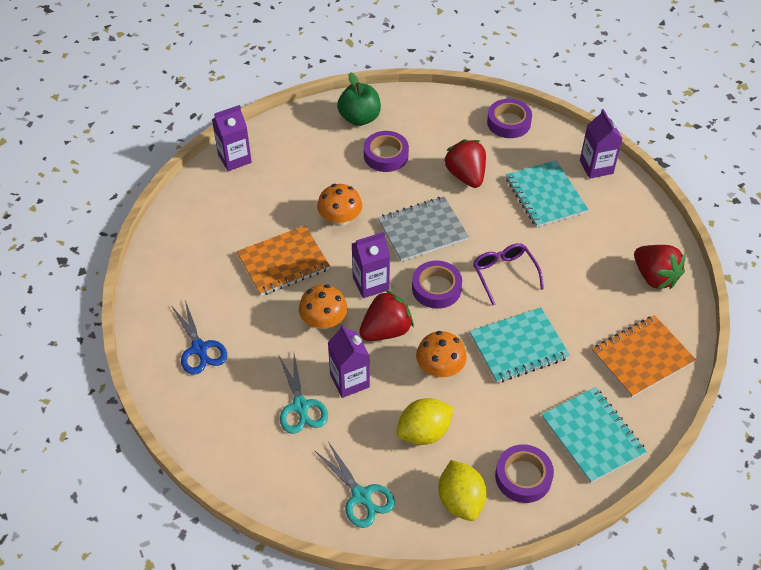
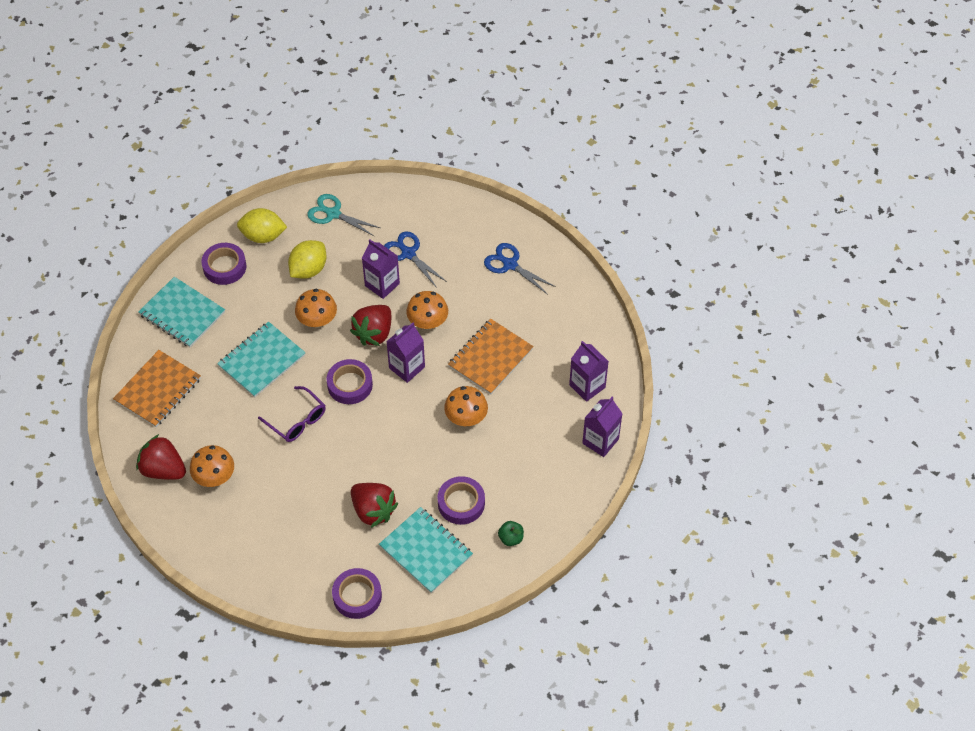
camera: 155 degrees right, 5 degrees up
turquoise scissors [279,354,328,434] -> blue scissors [384,231,447,288]
green apple [337,72,381,126] -> green apple [498,521,524,546], size x0.54
grey notebook [378,197,469,262] -> none
yellow lemon [439,460,487,521] -> yellow lemon turned 45 degrees counterclockwise [237,208,287,243]
turquoise notebook [506,160,589,228] -> turquoise notebook moved to [379,507,473,593]
purple carton [580,109,623,179] -> purple carton moved to [569,341,609,402]
none -> orange mushroom [190,445,234,487]

